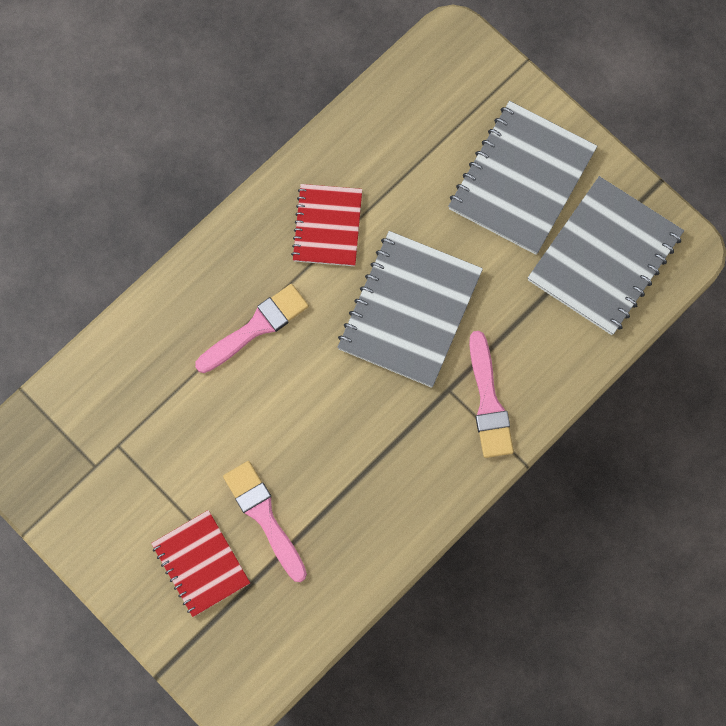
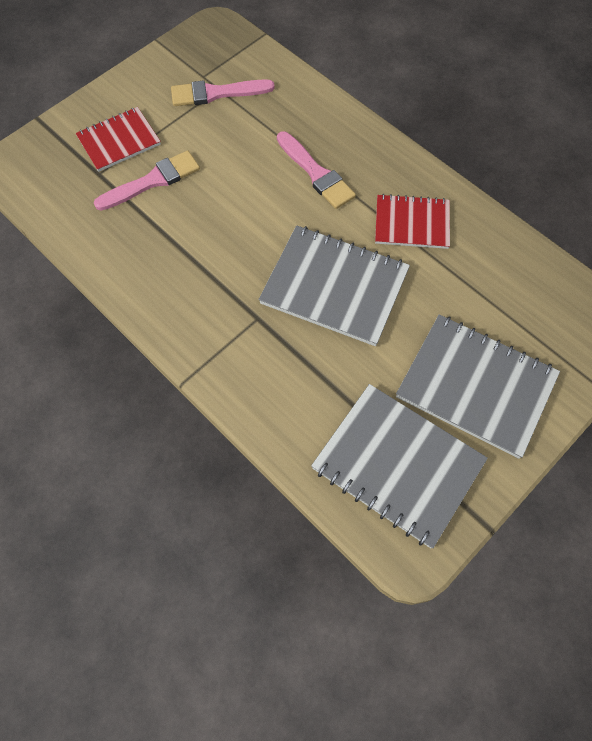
camera: 90 degrees right, 10 degrees down
pink brush [469,331,514,458] -> pink brush moved to [171,79,275,106]

